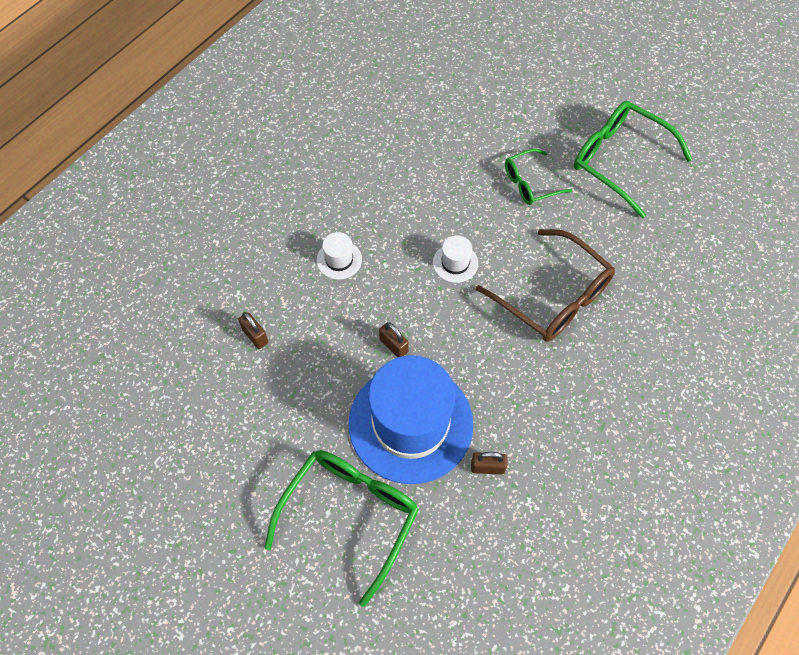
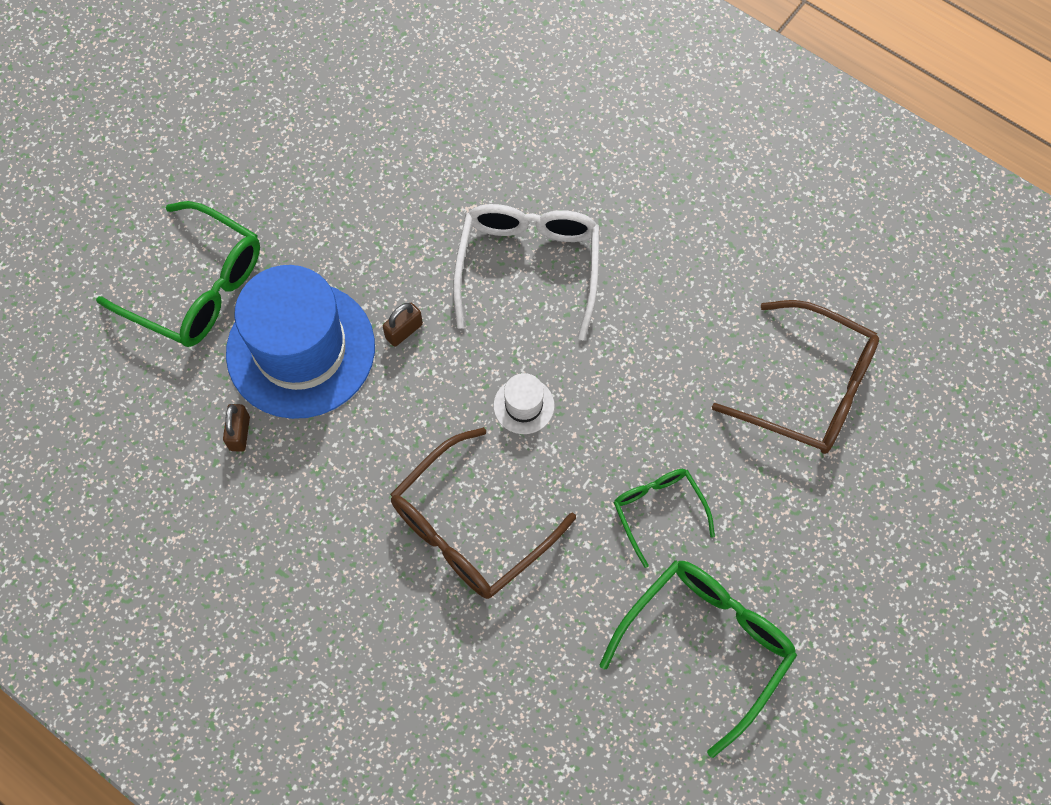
camera: 90 degrees right, 5 degrees up
brown padlock [238,312,268,349] -> none
white hat [316,232,362,280] -> white glasses [453,204,600,340]
none -> brown glasses [712,300,879,454]

